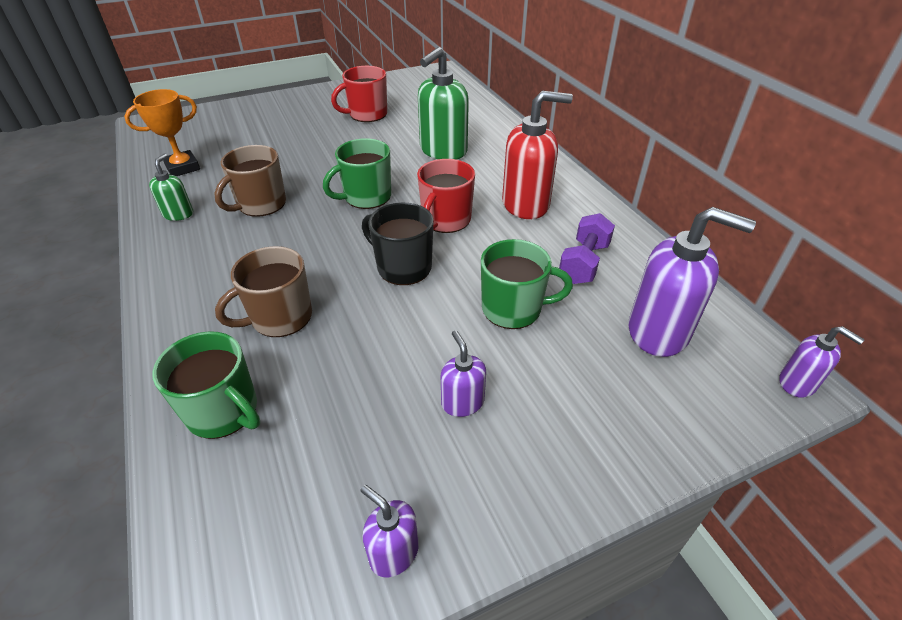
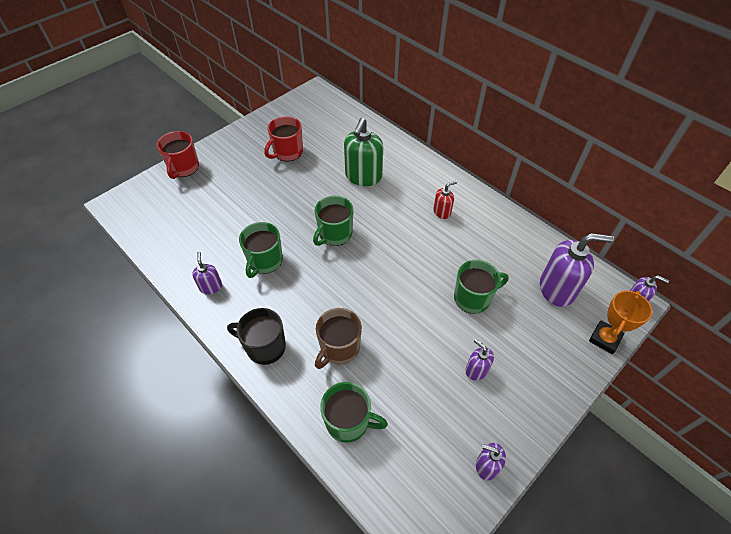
camera: 20 degrees left, 10 degrees up
orange trophy [124,89,200,176] -> orange trophy moved to [589,291,652,354]
green soap dispenser [149,153,193,221] -> purple soap dispenser [192,252,222,294]
brown mug [214,145,286,217] -> green mug [239,222,283,278]
black mug [362,203,434,285] -> black mug moved to [227,308,286,365]
red mug [417,159,475,233] -> red mug moved to [157,131,199,179]
red soap dispenser [502,91,573,219] -> red soap dispenser [433,181,457,219], size x0.52
purple dumbbell [559,213,615,284] -> none

